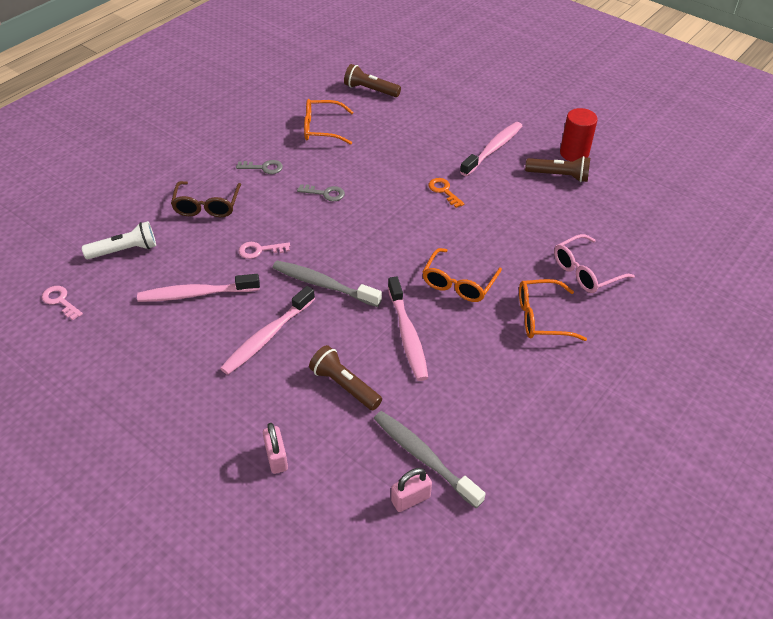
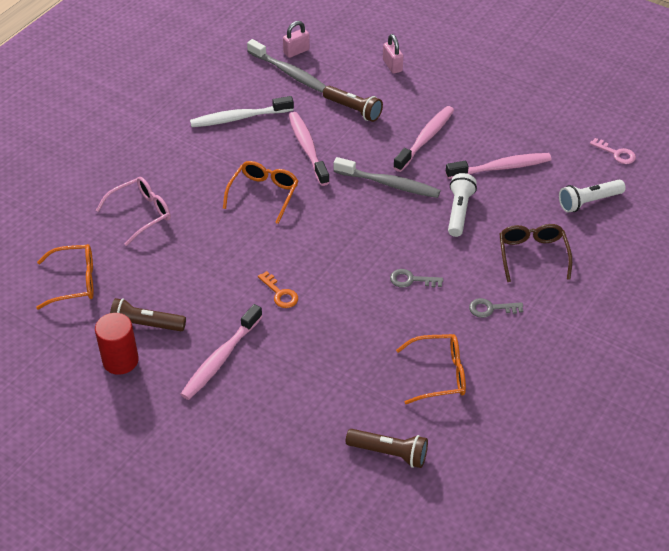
camera: 175 degrees right, 0 degrees up
pink key [239,242,290,259] -> white flashlight [448,173,477,237]
orange glasses [519,279,587,341] -> orange glasses moved to [36,244,94,310]
none -> white toothbrush [190,96,294,127]

